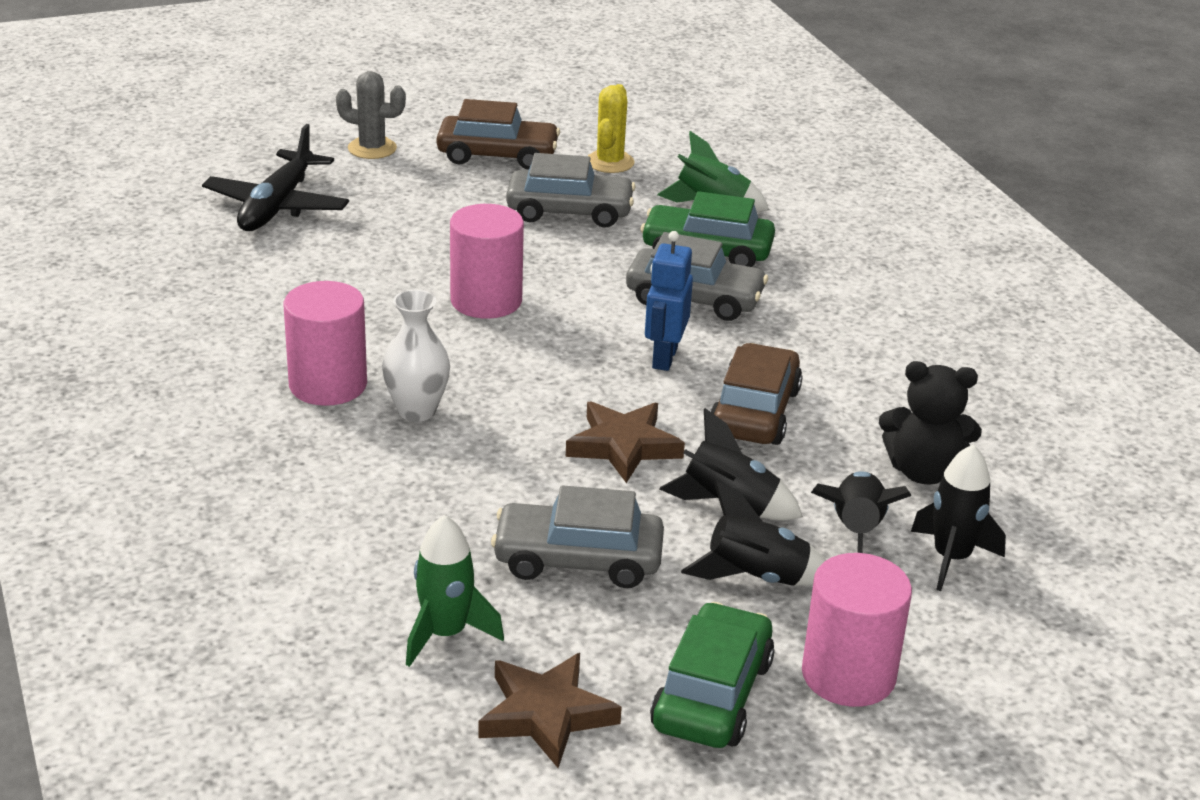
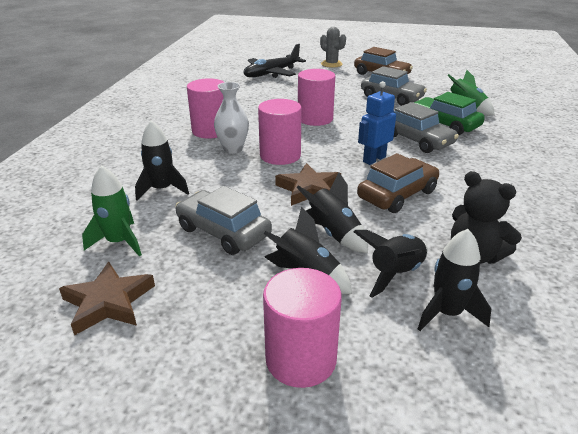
camera: 35 degrees right, 0 degrees up
yellow cactus [588,84,635,173] -> none
green car [650,602,775,748] -> none
none -> black rocket [135,121,189,201]
none -> pink cylinder [258,99,302,165]

